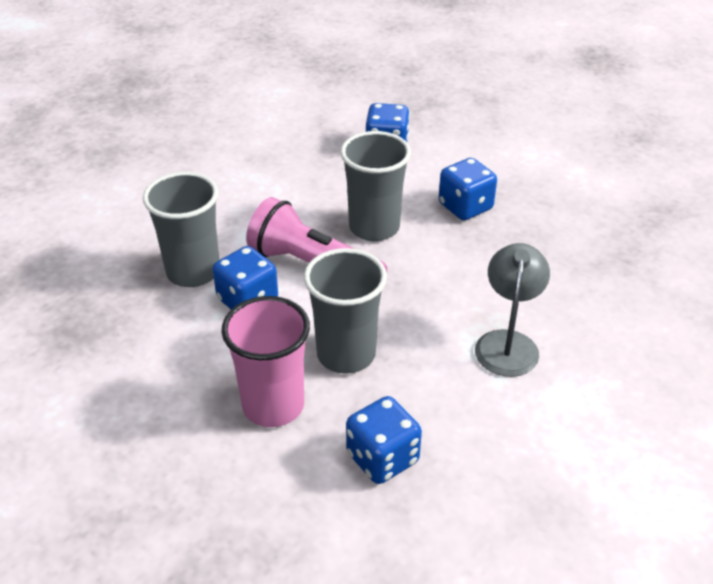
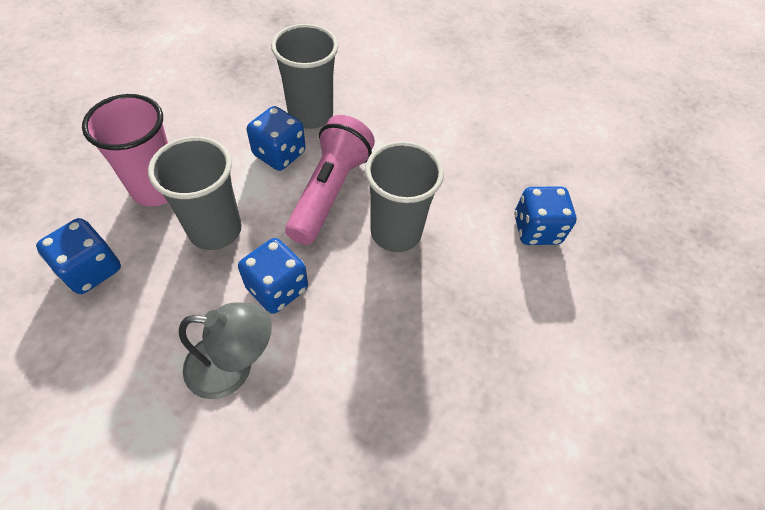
camera: 75 degrees right, 15 degrees up
blue dice [439,158,497,220] -> blue dice moved to [238,238,308,314]

